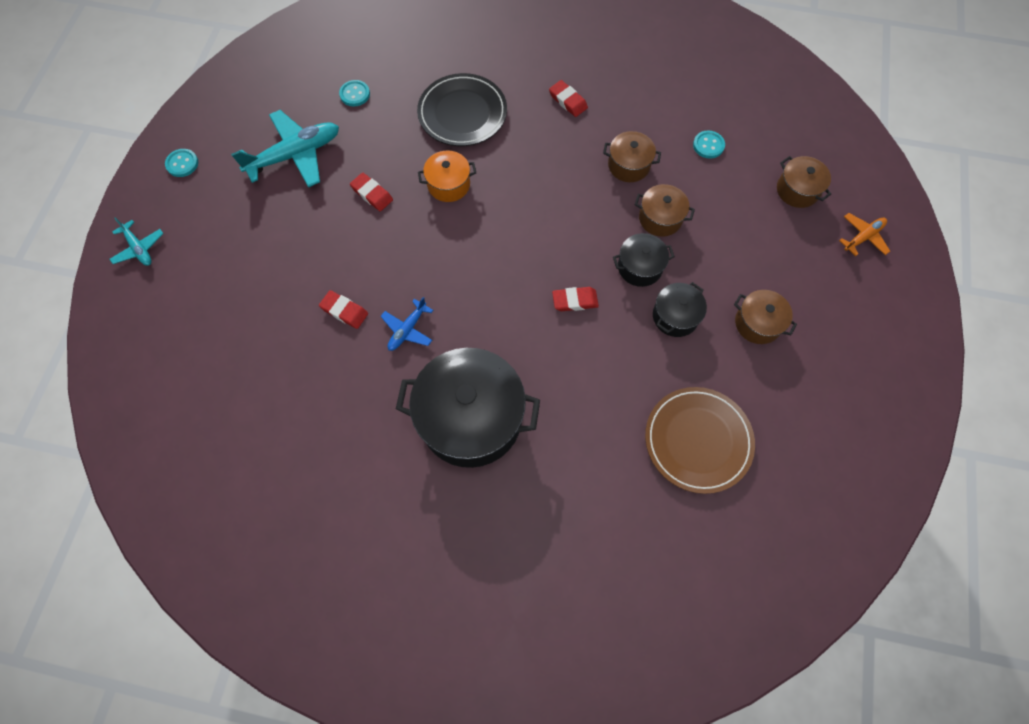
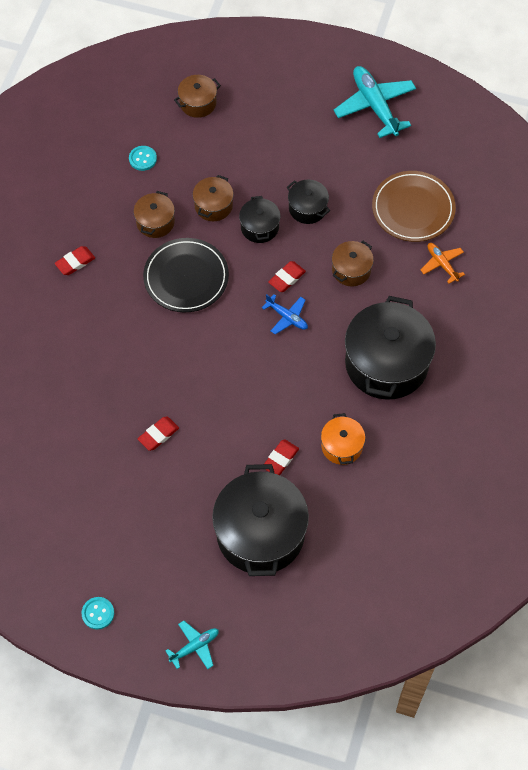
camera: 85 degrees left, 5 degrees down
turquoise plane [231,110,339,188] -> turquoise plane moved to [334,66,416,138]
turquoise button [339,80,370,106] -> none
blue plane [381,297,433,351] -> blue plane moved to [262,294,308,335]
black plate [417,73,507,146] -> black plate moved to [143,238,229,312]
orange pot [418,150,476,202] -> orange pot moved to [321,413,365,465]
red eraser [552,287,599,311] -> red eraser turned 45 degrees clockwise [268,261,306,292]
brown pot [734,290,797,344] -> brown pot moved to [332,241,374,286]
orange plane [839,213,890,256] -> orange plane moved to [421,243,465,284]
none -> black pot [212,464,309,576]

